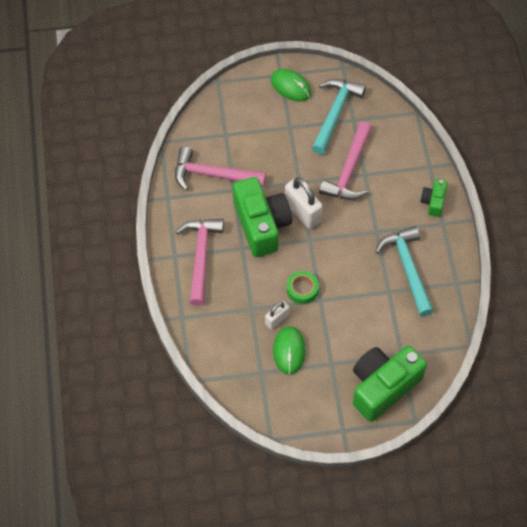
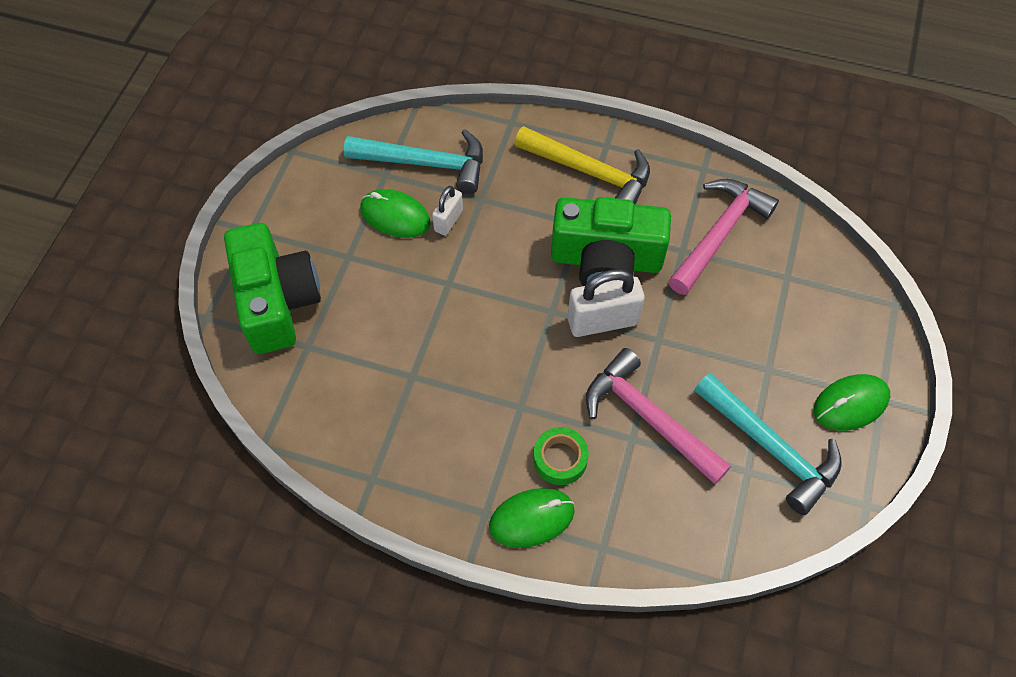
camera: 115 degrees right, 0 degrees up
pink hammer [176,219,224,306] -> yellow hammer [514,126,650,204]
white padlock [265,301,289,329] -> white padlock turned 45 degrees clockwise [432,186,463,235]
green tape [287,271,319,304] -> green tape moved to [533,427,589,485]
turquoise hammer [375,226,434,316] -> turquoise hammer moved to [344,129,483,194]
green camera [420,179,448,217] -> green mouse [489,488,575,548]

